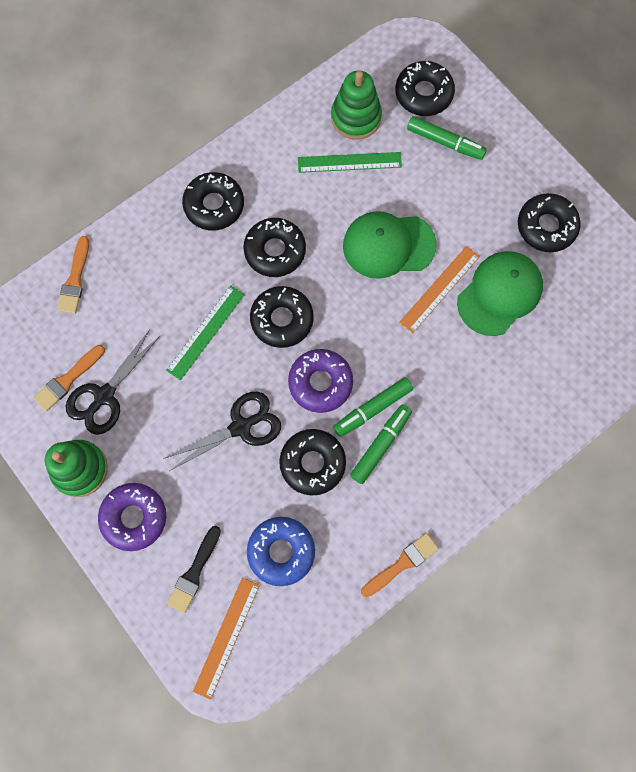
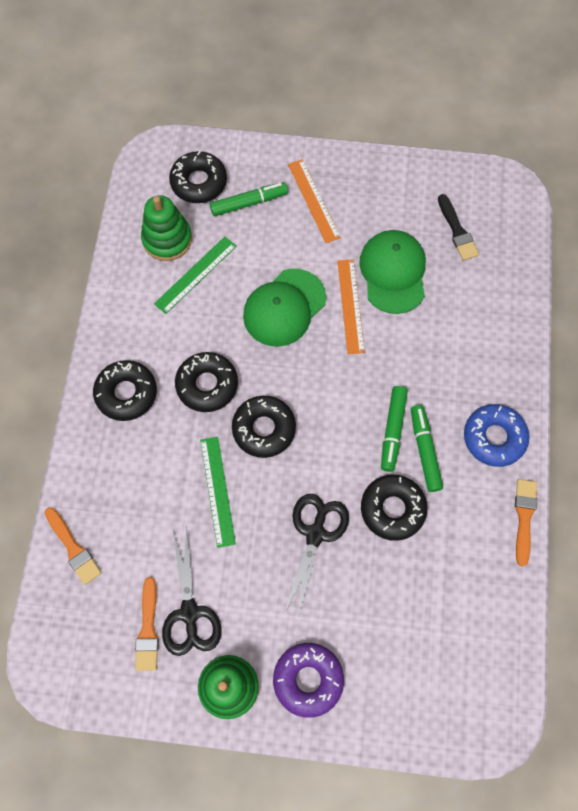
camera: 45 degrees left, 5 degrees down
black brush [167,526,221,613] -> black brush moved to [438,194,479,261]
orange ruler [193,577,260,700] -> orange ruler moved to [288,159,341,243]
blue donut [247,517,315,586] -> blue donut moved to [464,404,529,467]
purple donut [288,349,353,413] -> none
black donut [518,193,581,252] -> none

